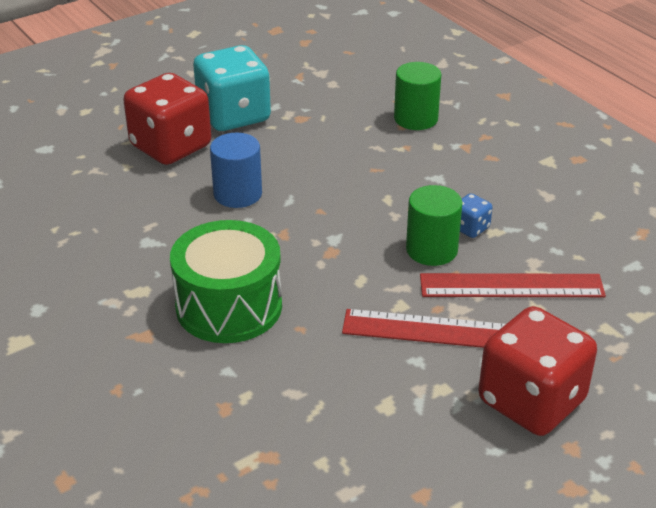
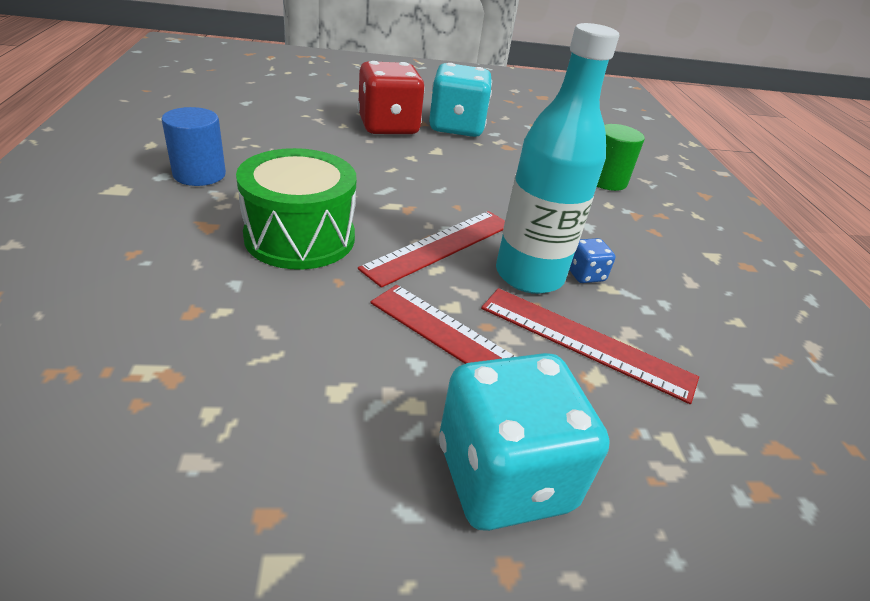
camera: 25 degrees right, 0 degrees up
blue cylinder [210,133,262,208] -> blue cylinder moved to [162,107,226,186]
green cylinder [406,185,462,266] -> turquoise bottle [496,23,619,294]
red dice [479,306,597,436] -> turquoise dice [439,353,610,531]
none -> red ruler [358,211,505,288]

